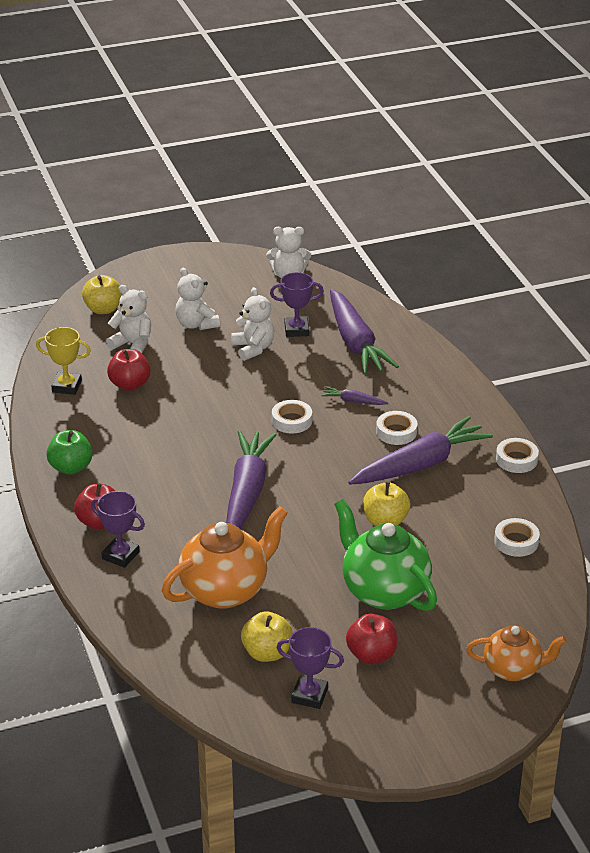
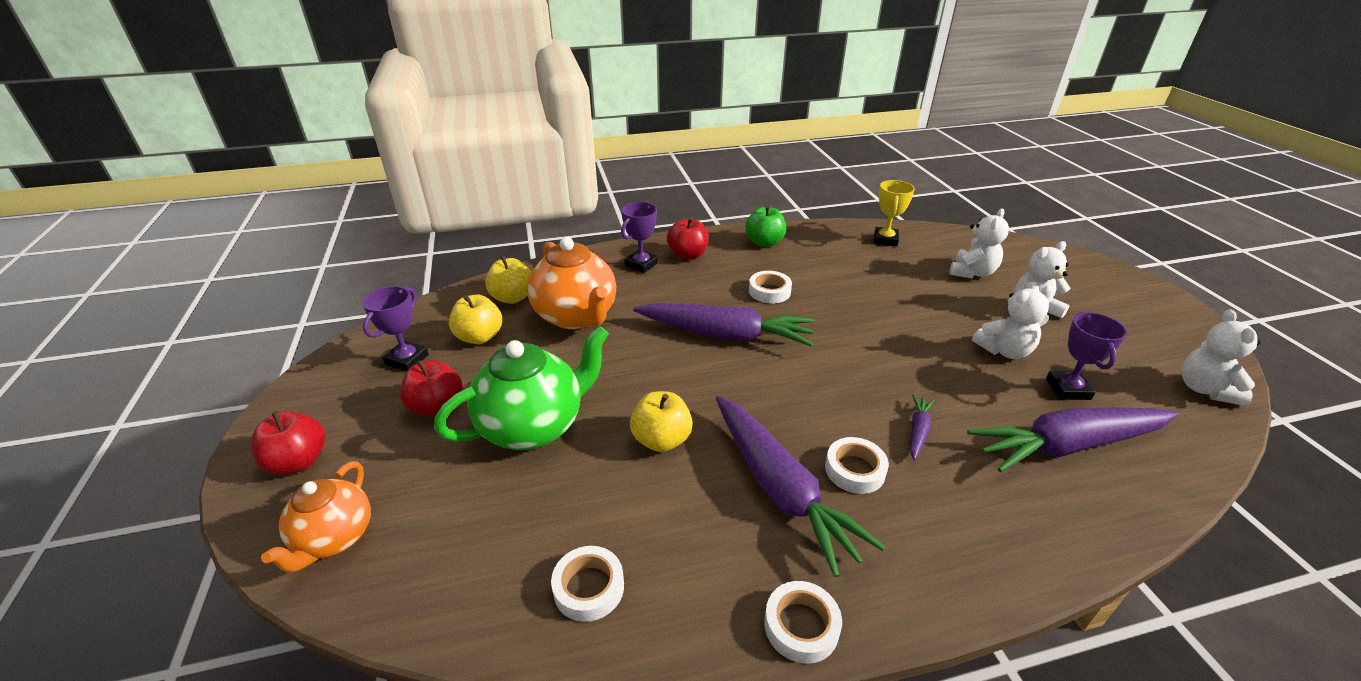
camera: 95 degrees right, 0 degrees up
yellow apple [82,275,122,314] -> yellow apple moved to [485,256,531,304]
red apple [107,349,150,391] -> red apple moved to [251,411,325,475]
white tape [272,400,312,433] -> white tape moved to [749,271,792,304]

